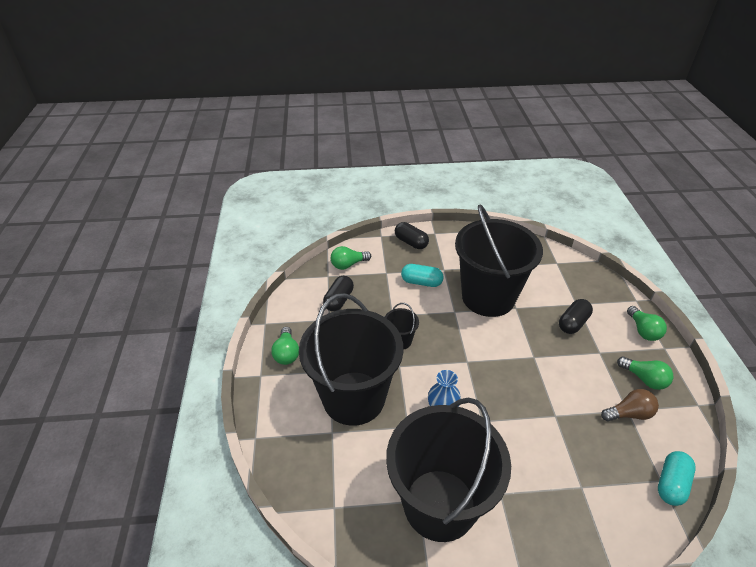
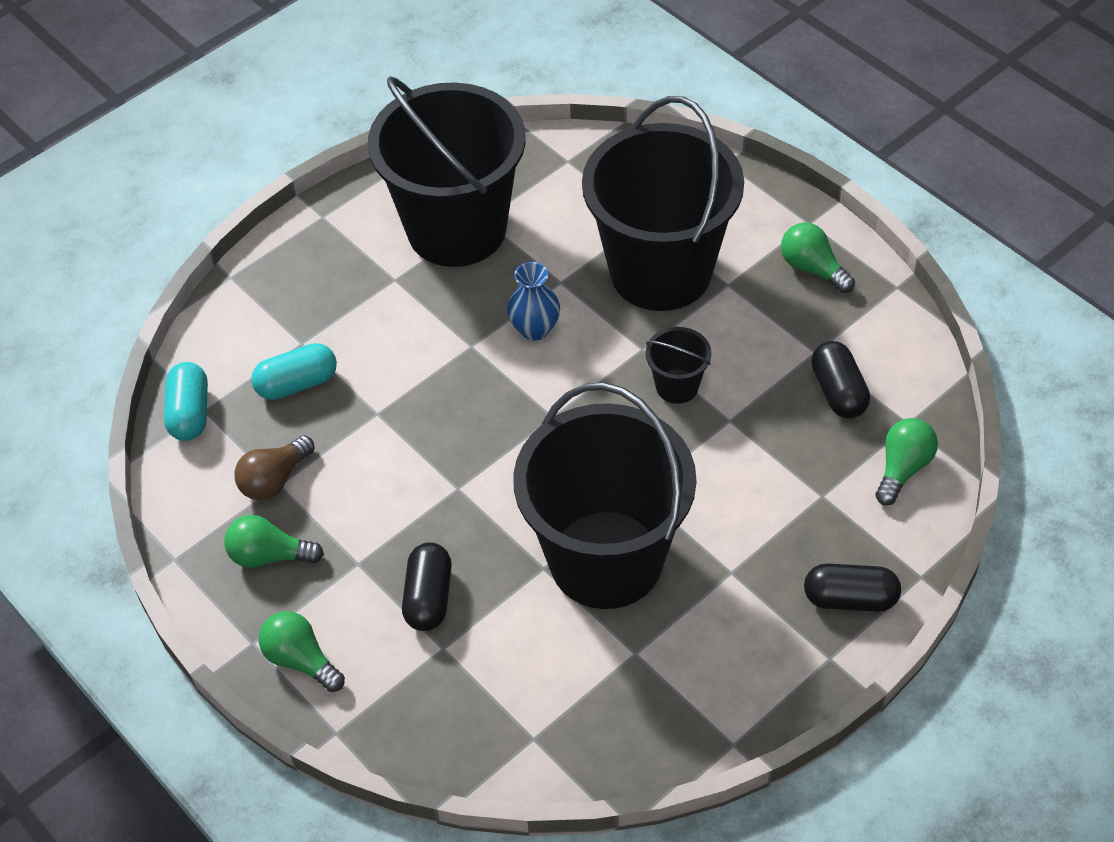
camera: 145 degrees right, 10 degrees up
turquoise capsule [401,264,443,287] -> turquoise capsule moved to [251,343,337,400]

